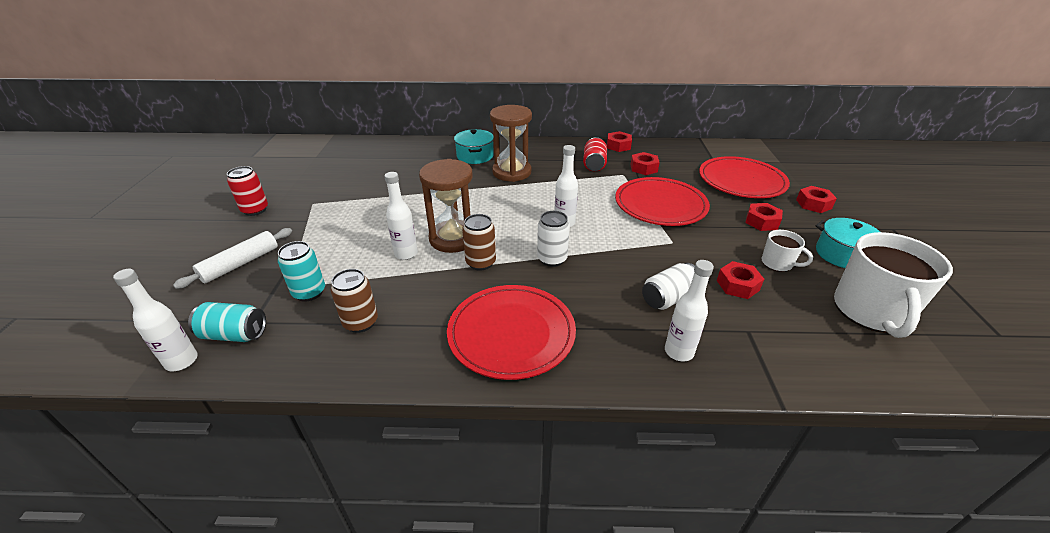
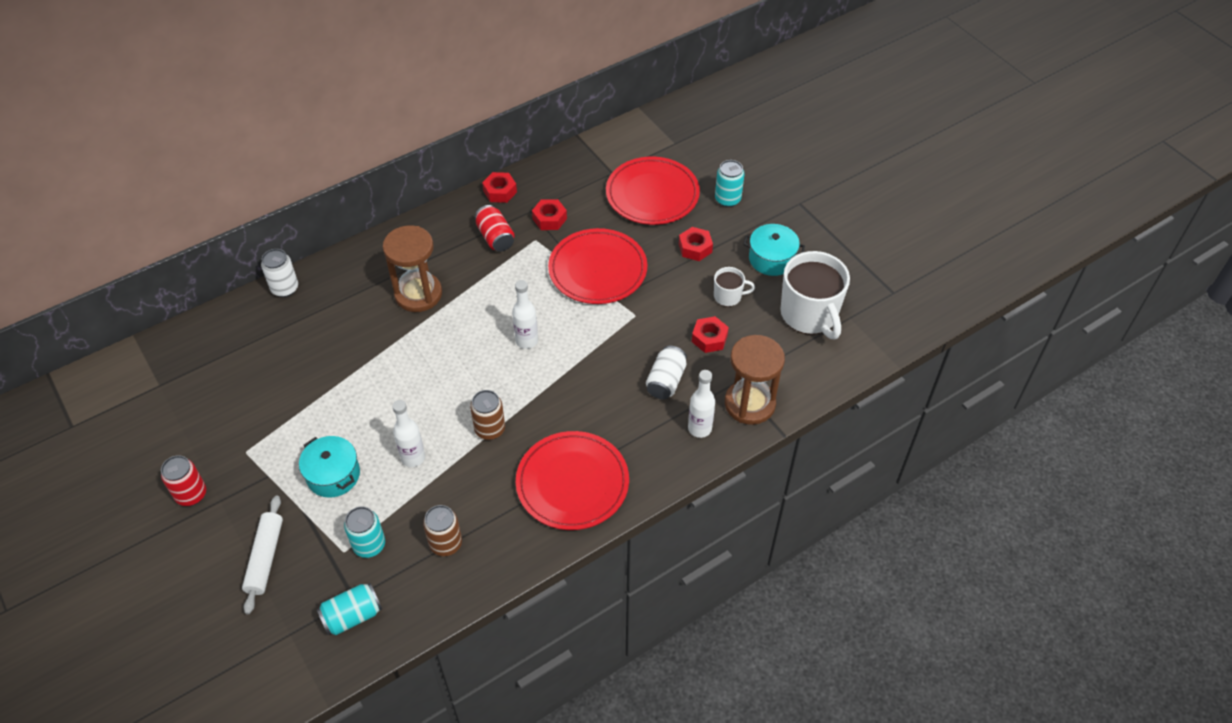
camera: 35 degrees left, 15 degrees up
white bottle [113,269,198,371] -> none
brown hourglass [419,159,473,253] -> brown hourglass moved to [725,335,785,425]
turquoise pot [454,129,494,164] -> turquoise pot moved to [299,436,360,498]
white can [537,211,570,267] -> white can moved to [261,249,298,297]
red nut [796,186,837,213] -> turquoise can [715,160,745,207]

